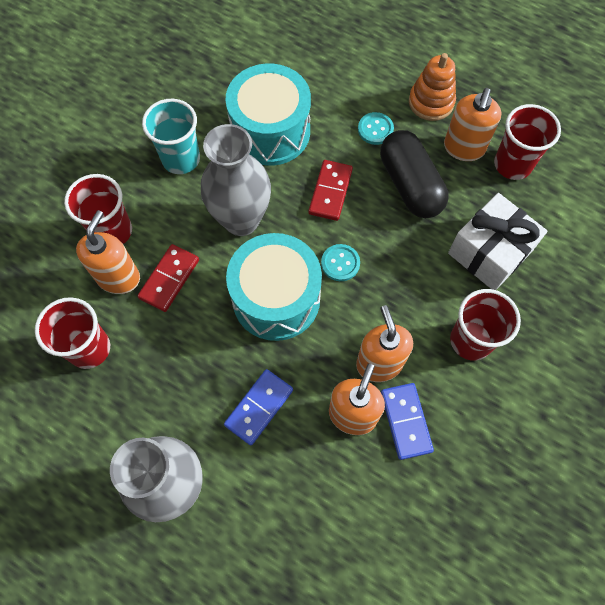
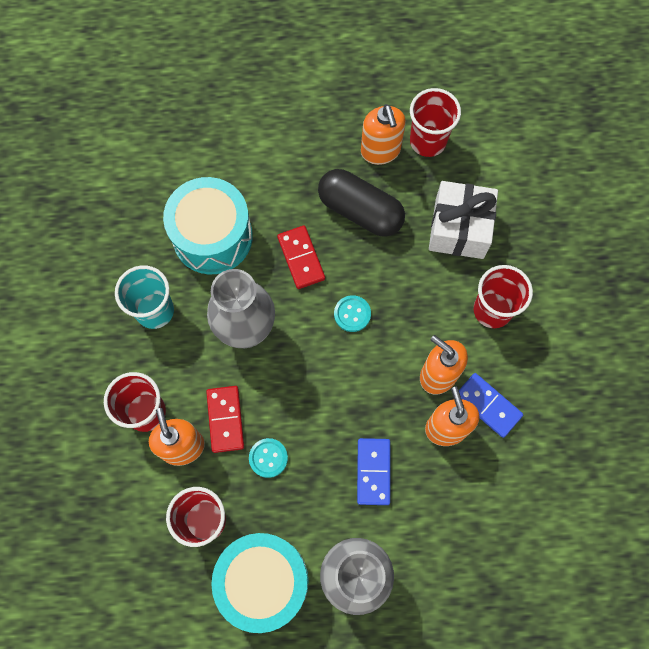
camera: 35 degrees left, 5 degrees up
turquoise drum [226,233,322,341] -> turquoise drum moved to [211,533,309,633]
turquoise button [358,112,394,145] -> turquoise button moved to [249,438,288,478]
orange stacking toy [409,53,456,121] -> none

